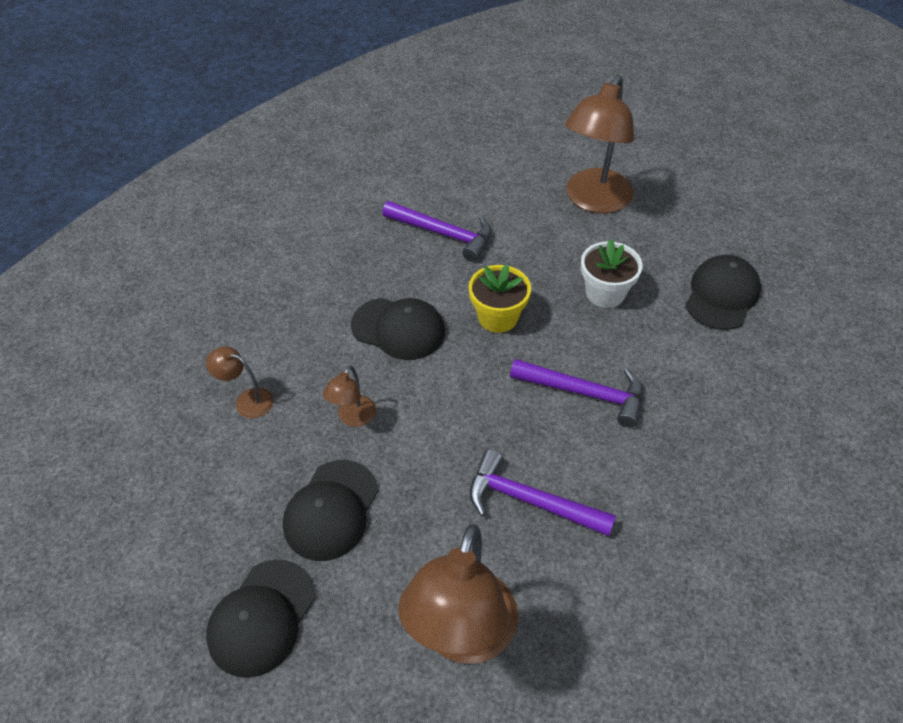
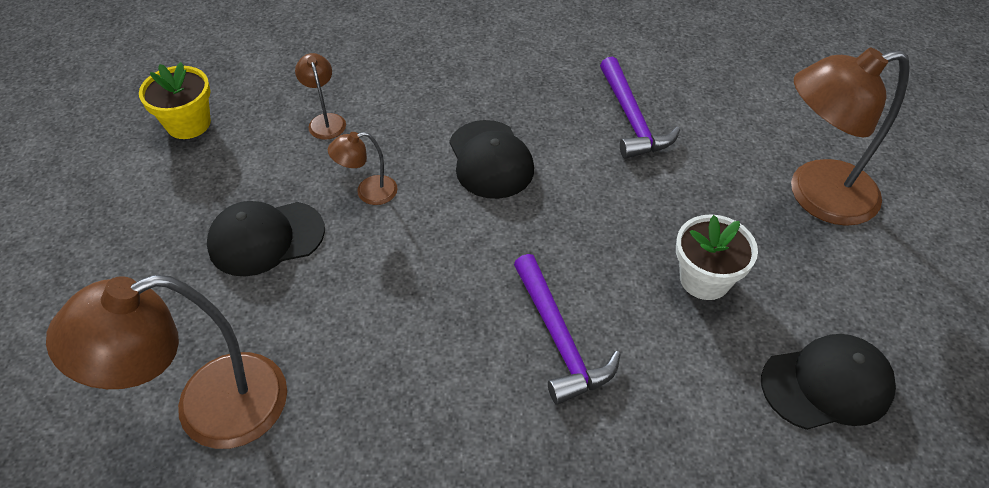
camera: 50 degrees right, 0 degrees up
black cap [206,560,315,678] -> none
yellow flower pot [469,264,531,333] -> yellow flower pot moved to [139,62,211,139]
purple hammer [470,449,616,536] -> none

